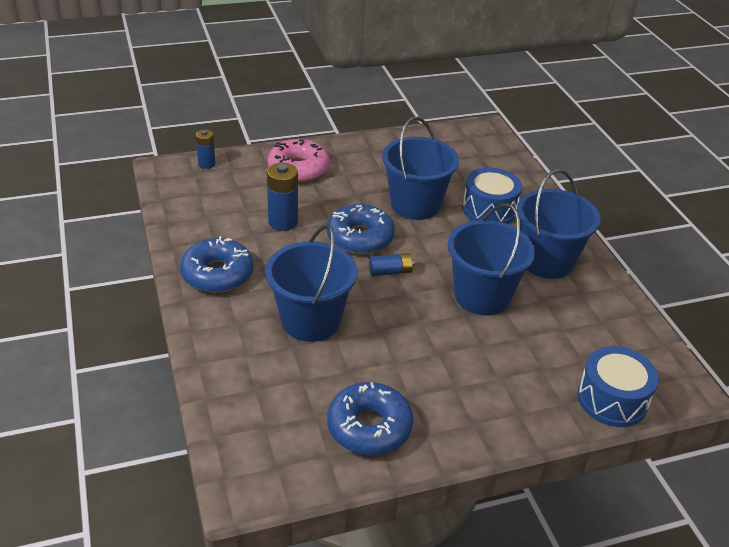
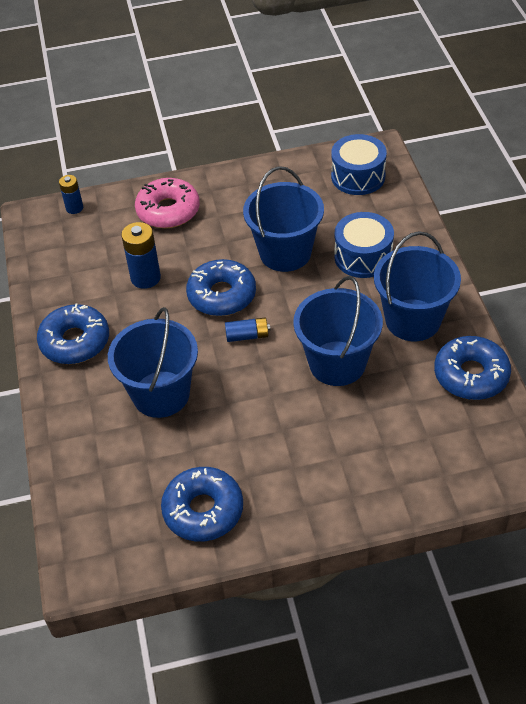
camera: 10 degrees right, 10 degrees up
blue drum [578,346,659,427] -> blue drum moved to [331,134,387,195]
none -> blue donut [434,336,511,400]

